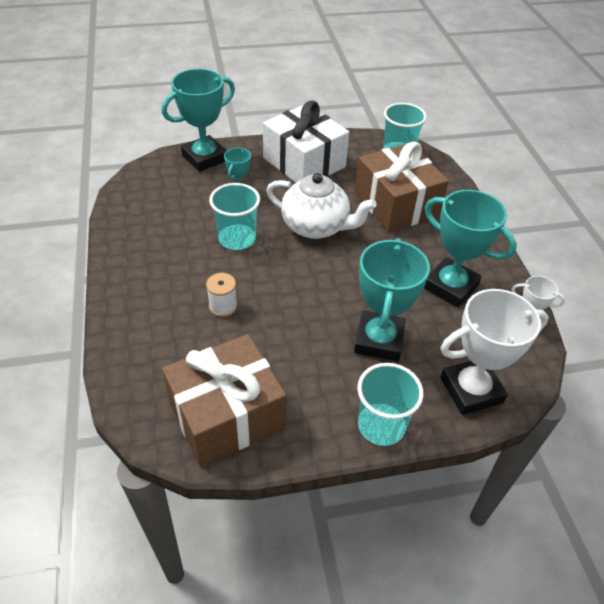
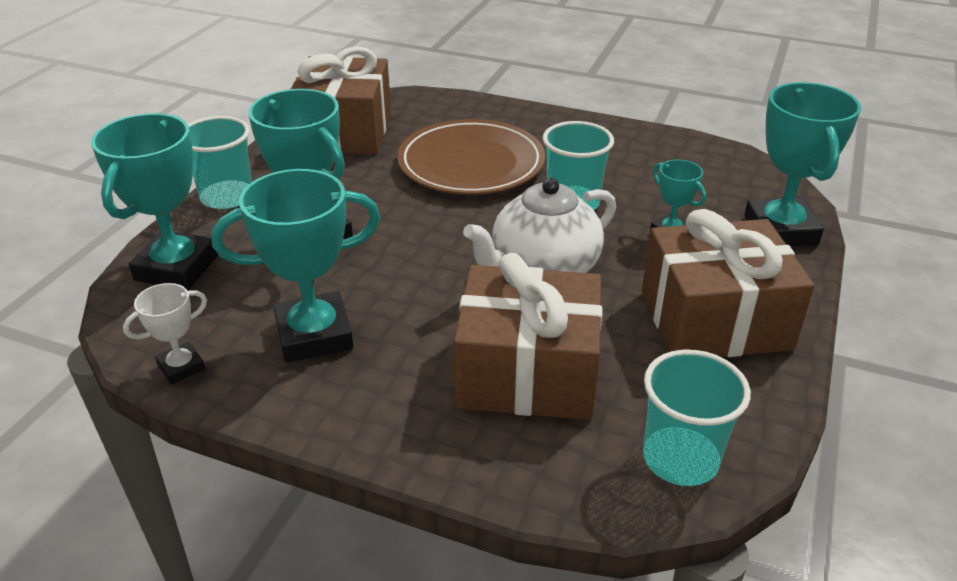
camera: 125 degrees right, 10 degrees down
white spool [206,273,237,317] -> brown plate [397,119,545,195]
white gift [263,101,349,183] -> brown gift [642,209,815,357]
white trophy [441,289,549,415] -> turquoise trophy [91,113,218,290]

